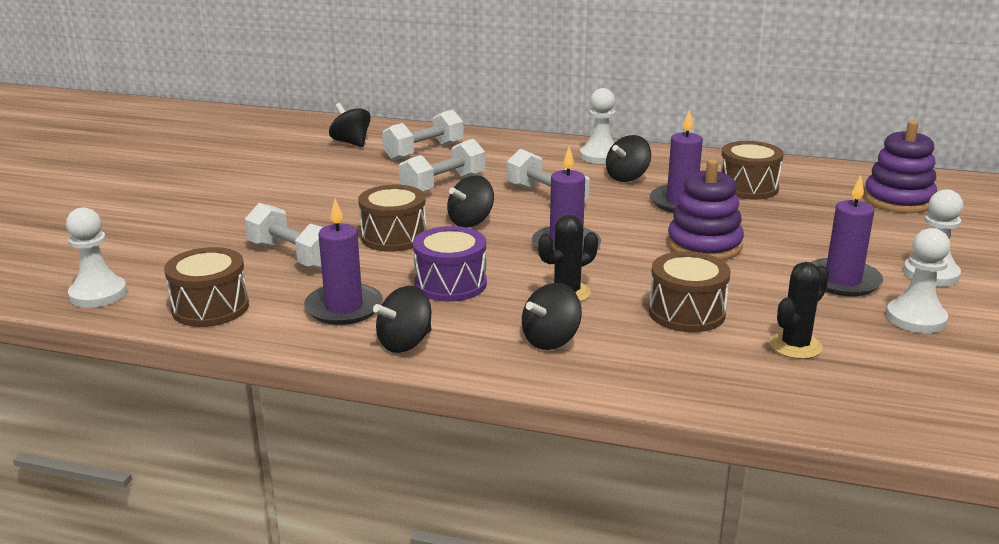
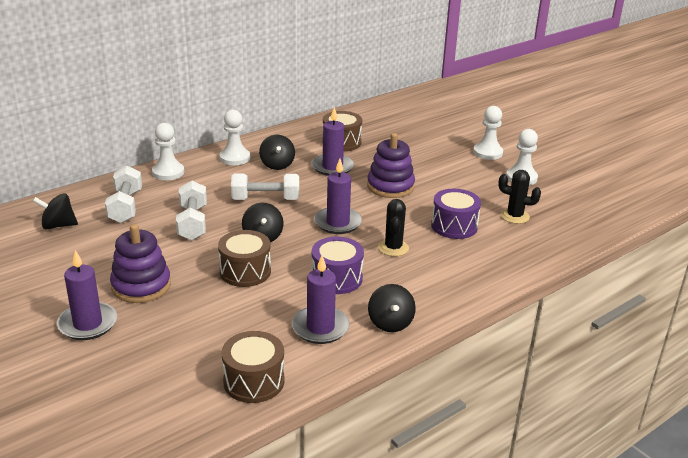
camera: 55 degrees left, 5 degrees up
white pawn [66,207,127,308] -> white pawn moved to [152,123,184,180]
white dumbbell [245,203,323,269] -> none
black spinning top [522,283,582,350] -> none
brown drum [649,251,730,332] -> purple drum [431,189,481,239]
black cactus [769,262,829,359] -> black cactus turned 60 degrees counterclockwise [498,170,541,224]
purple candle [811,175,883,296] -> purple candle moved to [57,250,117,340]
purple stacking toy [864,120,937,213] -> purple stacking toy moved to [110,224,171,303]

